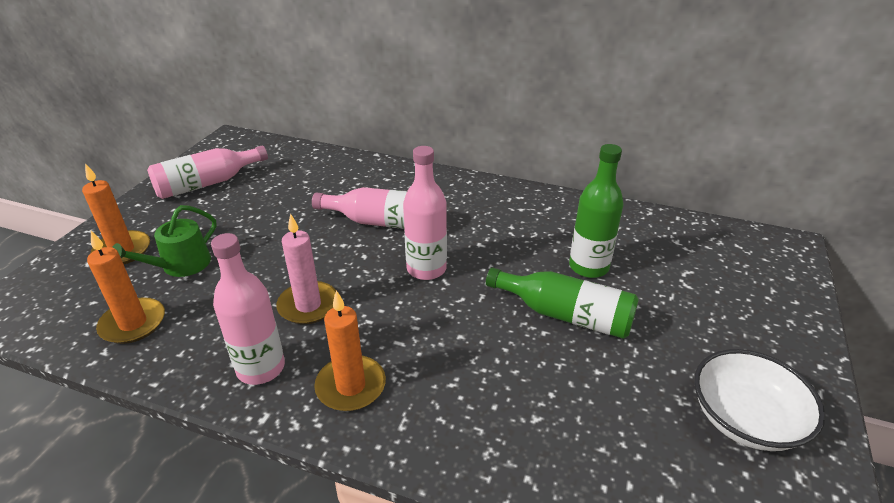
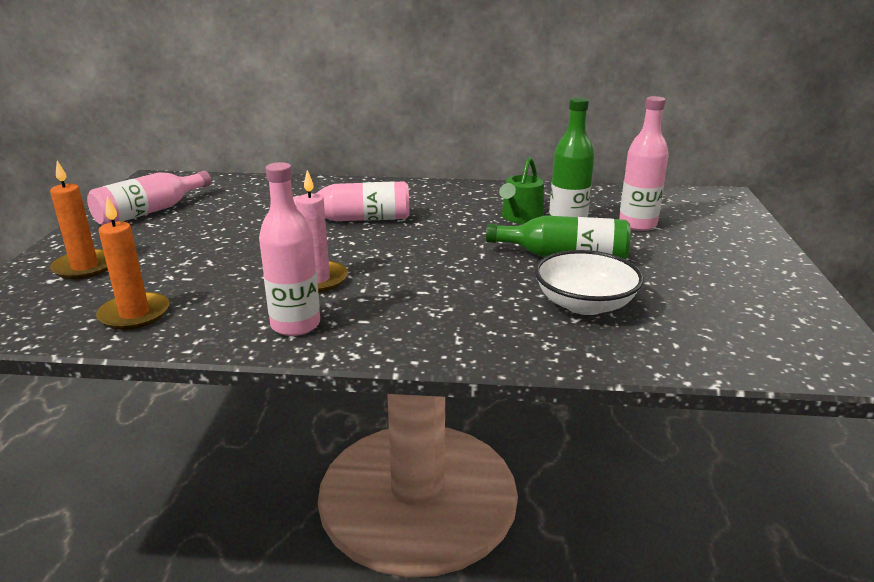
camera: 15 degrees left, 10 degrees down
green watering can [112,205,217,277] -> green watering can moved to [499,157,544,224]
orange candle [314,290,386,411] -> none
pink bottle [403,146,447,280] -> pink bottle moved to [619,96,669,231]
white bowl [694,349,825,451] -> white bowl moved to [535,250,644,315]

